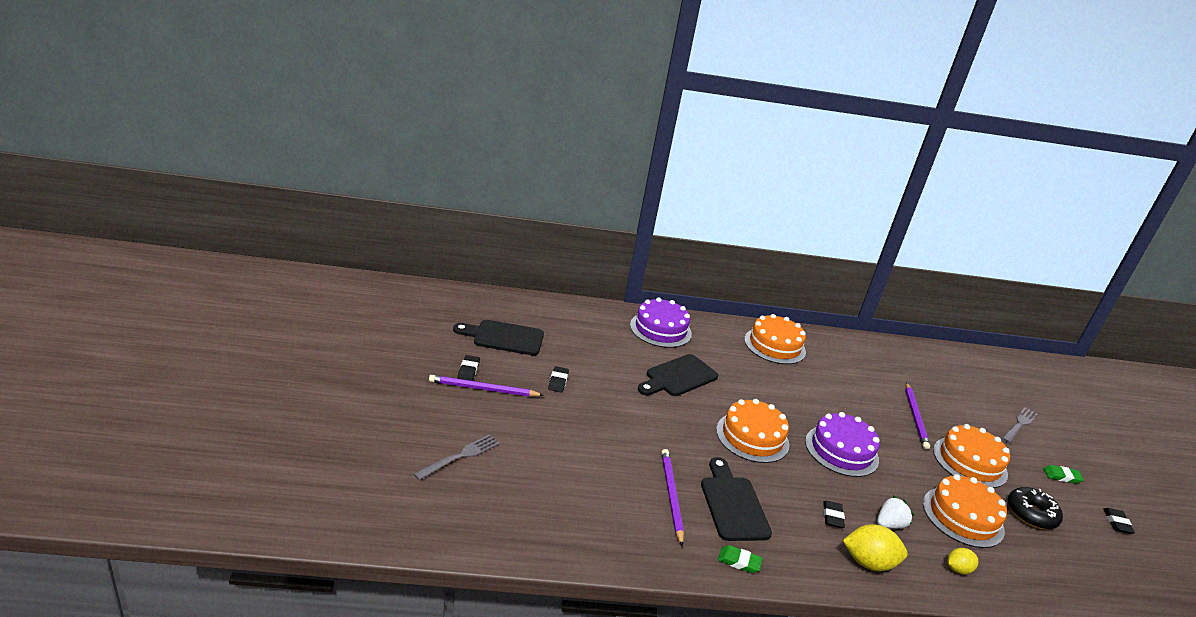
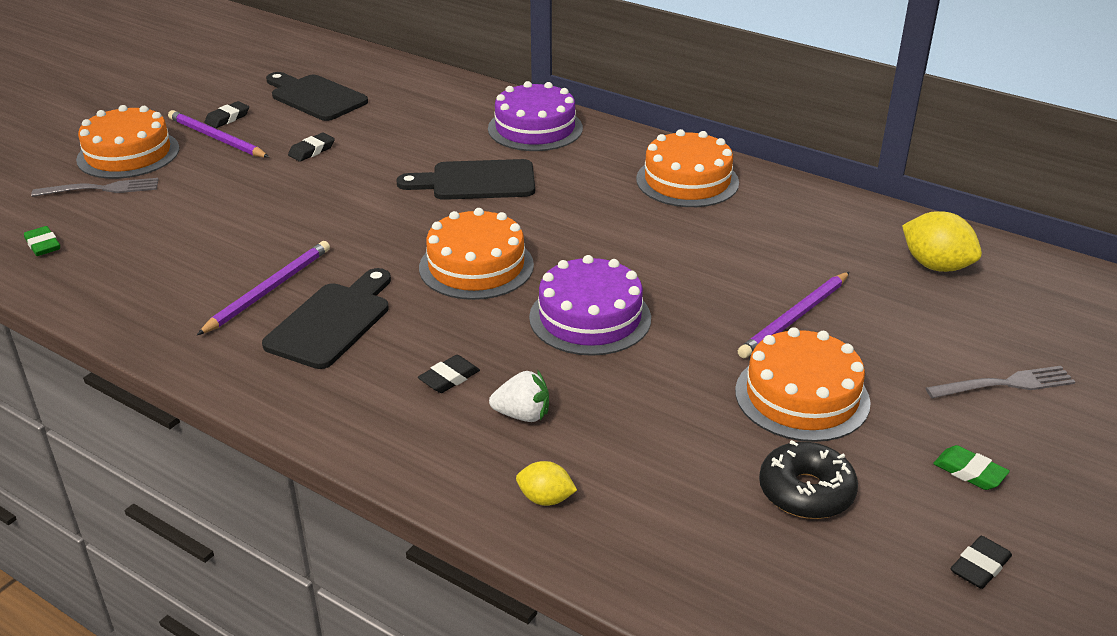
camera: 40 degrees right, 5 degrees up
green eraser [718,545,763,573] -> green eraser moved to [24,226,60,256]
yellow lemon [842,524,908,571] -> yellow lemon moved to [902,211,982,272]
orange cake [923,474,1007,548] -> orange cake moved to [76,105,180,179]

